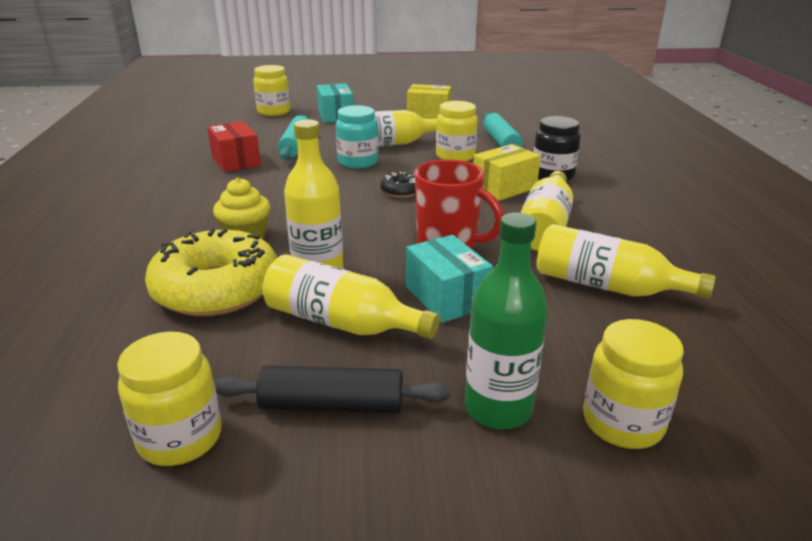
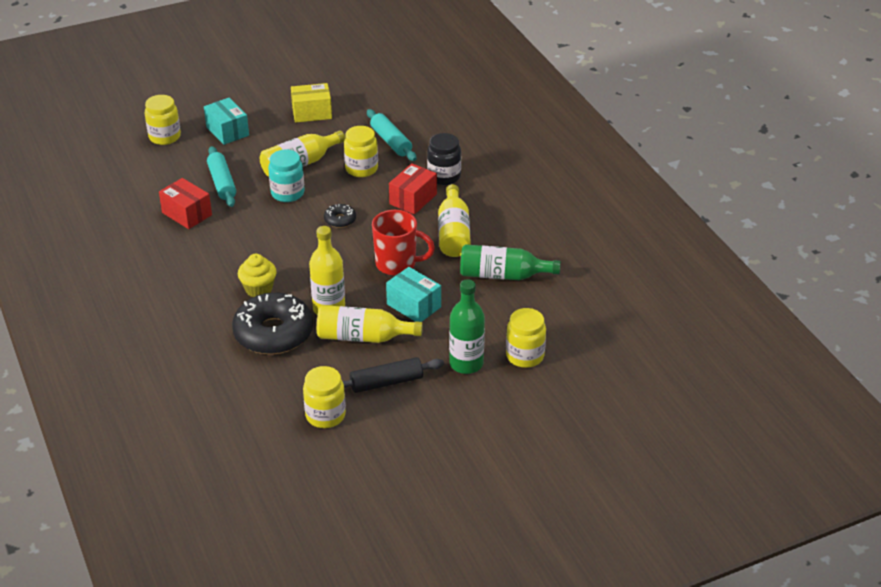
camera: 20 degrees left, 10 degrees up
yellow donut [145,229,277,316] -> black donut [232,292,313,355]
yellow box [473,144,541,201] -> red box [389,163,437,215]
yellow bottle [536,224,715,299] -> green bottle [460,244,561,280]

